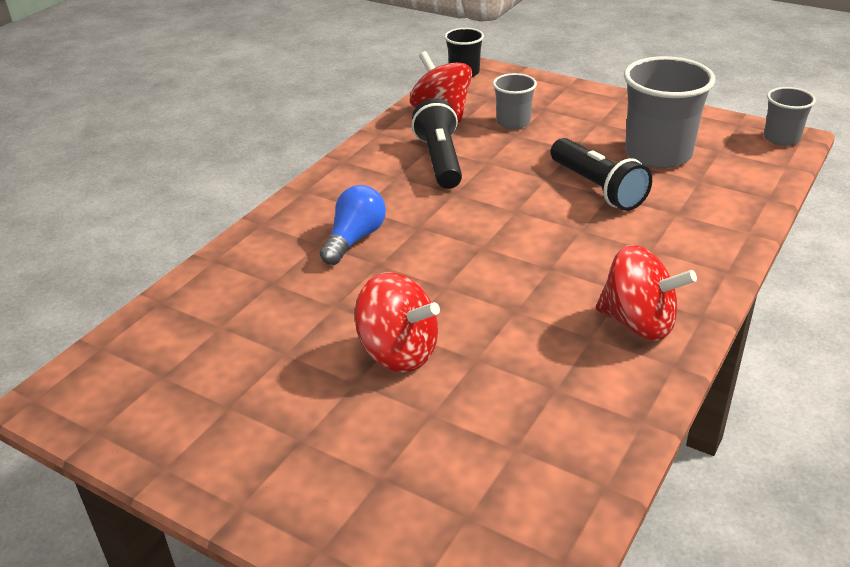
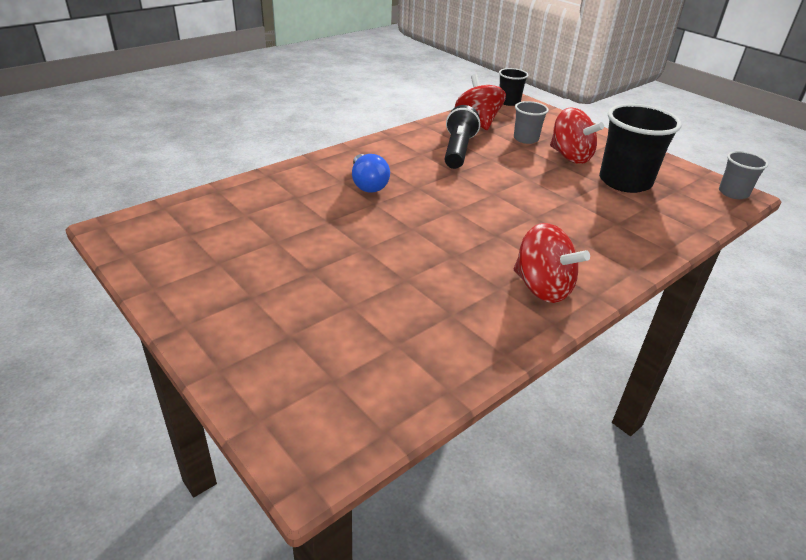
camera: 15 degrees right, 0 degrees up
blue light bulb [320,185,386,265] -> blue light bulb turned 120 degrees clockwise [352,154,390,193]
red spinning top [355,272,440,372] -> red spinning top moved to [550,107,604,164]
black flashlight [551,138,652,211] -> none
grey cup [624,56,715,168] -> black cup [599,104,682,193]

